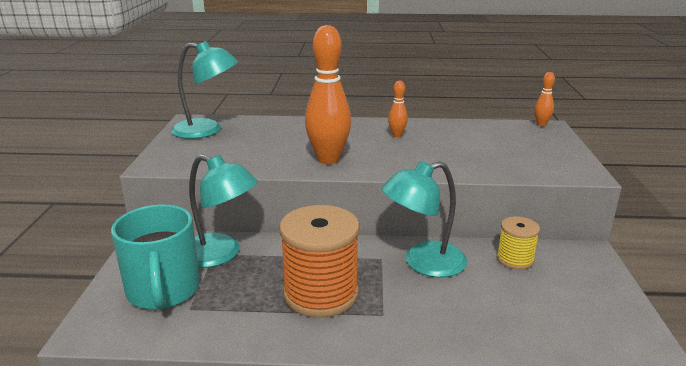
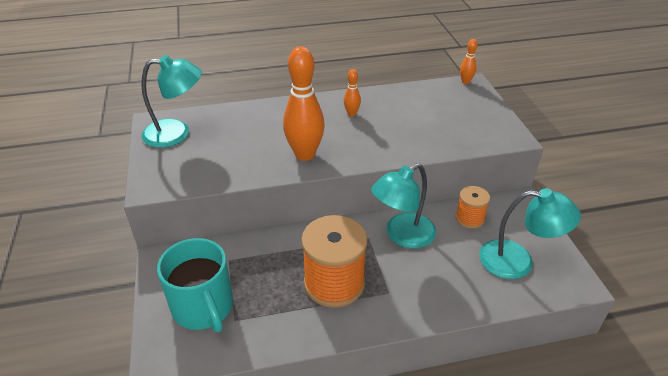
camera: 15 degrees left, 15 degrees up
turquoise lamp [189,154,258,268] -> turquoise lamp moved to [479,188,581,279]
yellow spool [497,216,540,270] -> orange spool [455,186,490,229]

